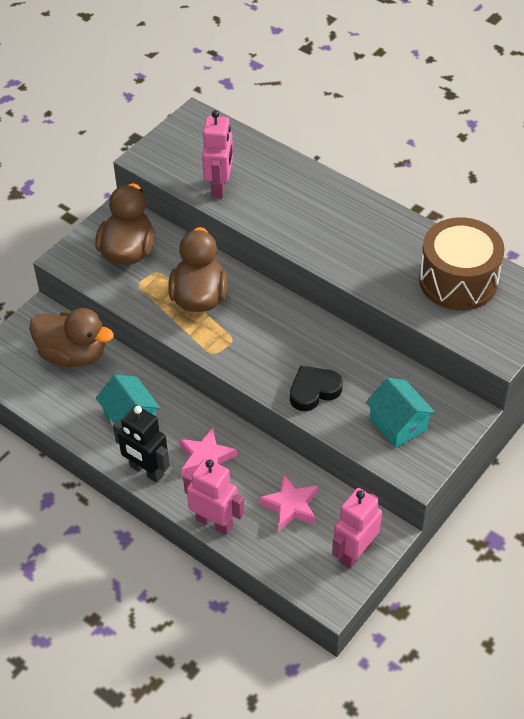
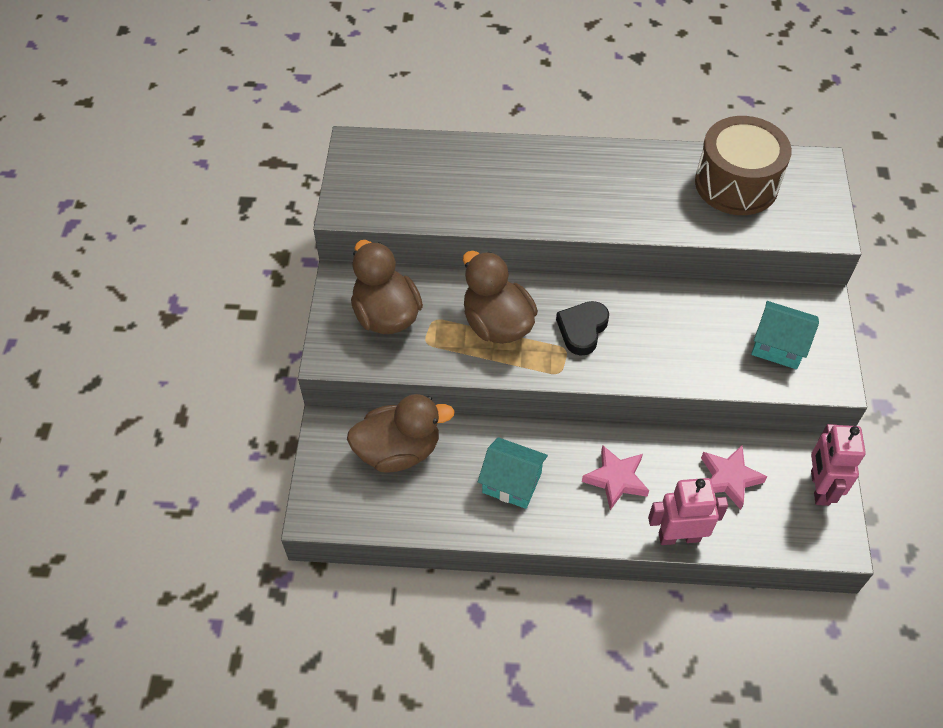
camera: 35 degrees left, 5 degrees up
black robot [113,405,170,483] -> none
pink robot [202,110,233,198] -> none
black heart [290,366,343,411] -> black heart moved to [556,301,609,356]

